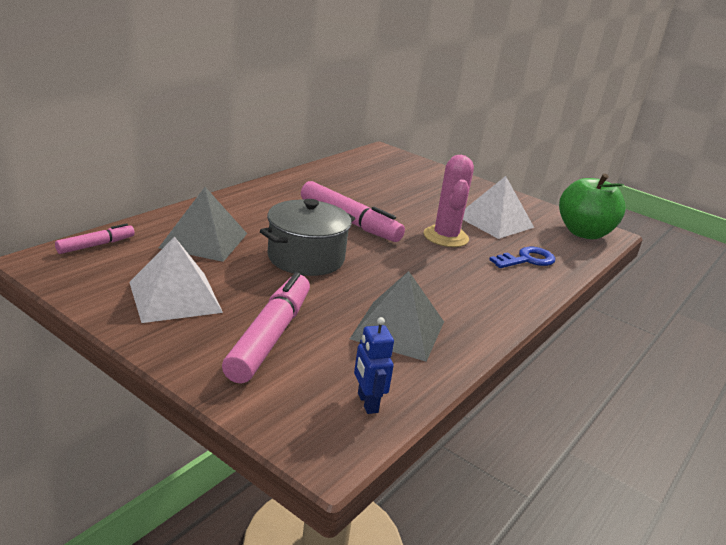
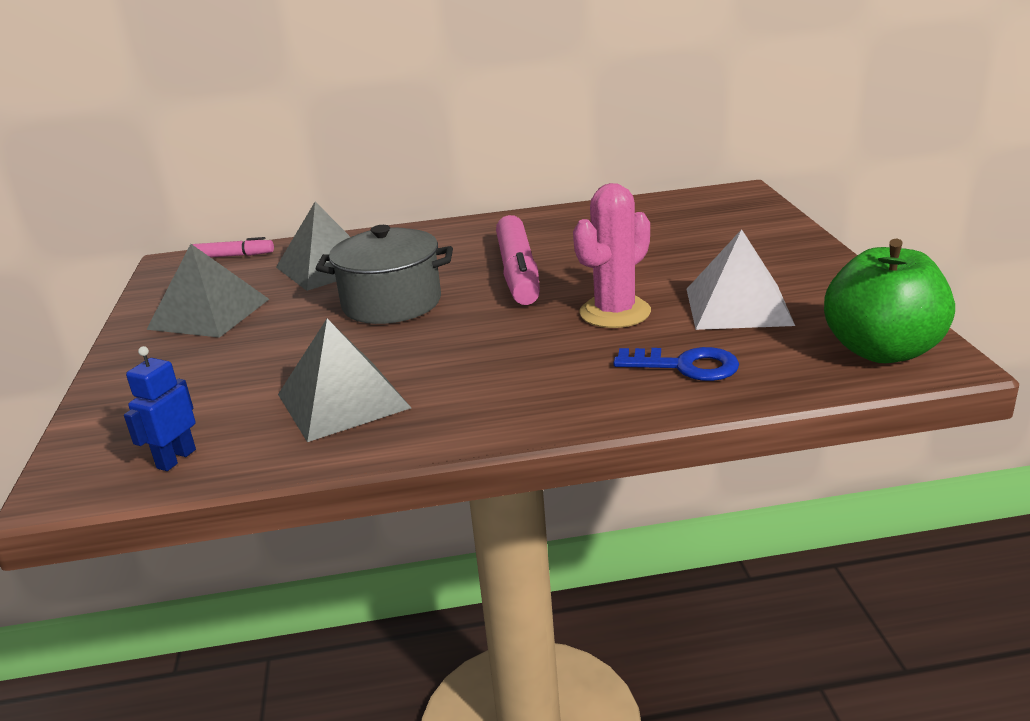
camera: 50 degrees right, 0 degrees up
white pyramid [129,237,223,323] -> grey pyramid [146,244,269,338]
pink marker [222,272,310,384] -> none

